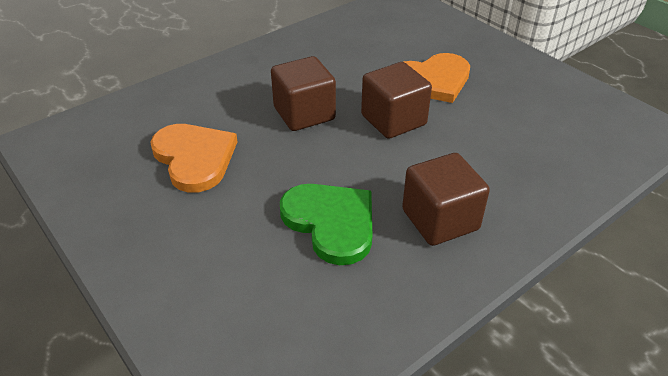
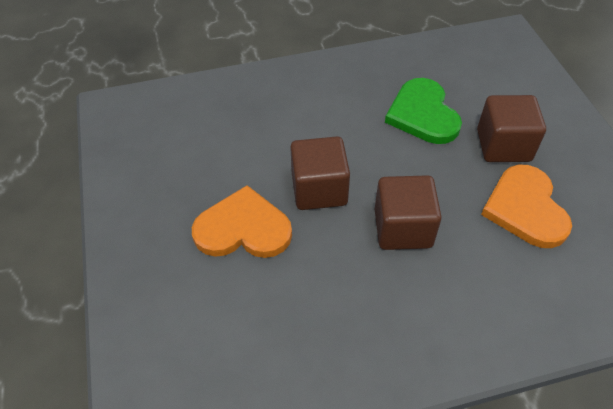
camera: 155 degrees left, 10 degrees up
brown cube [402,153,490,246] -> brown cube moved to [477,95,546,162]

